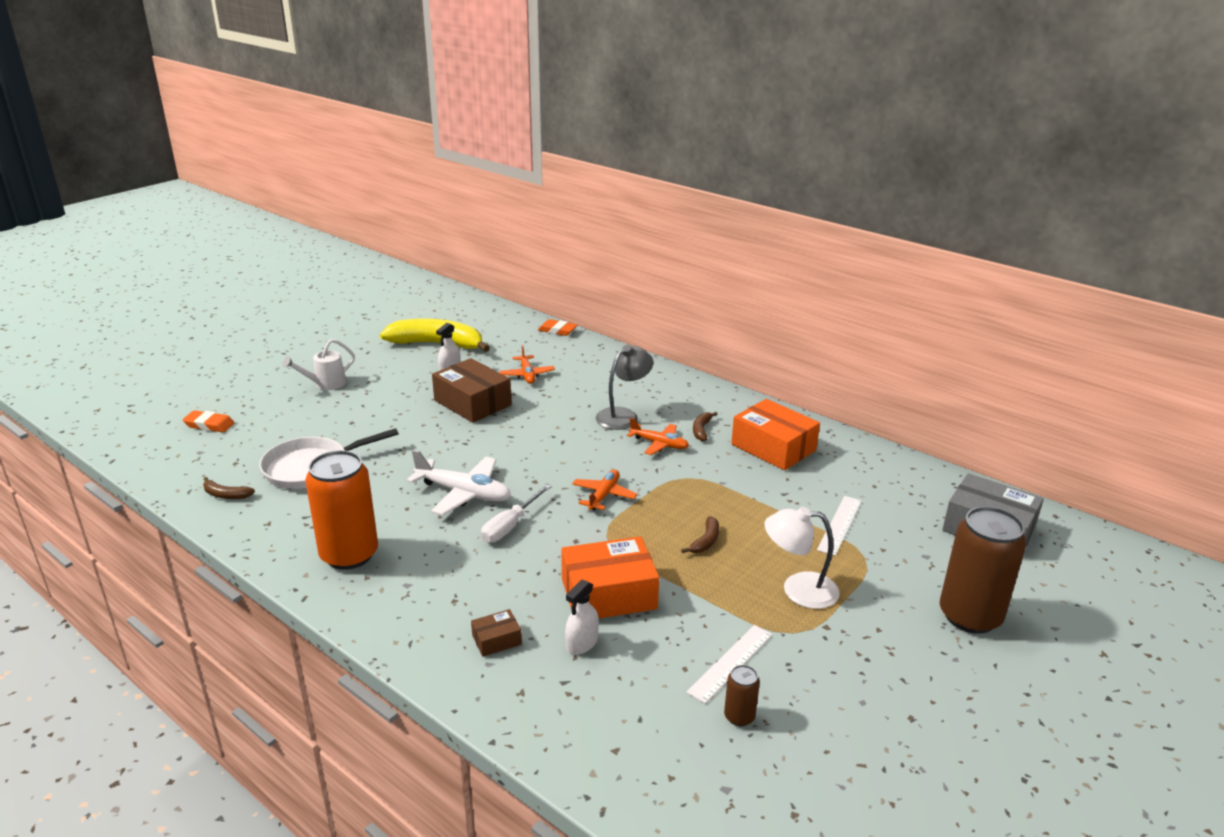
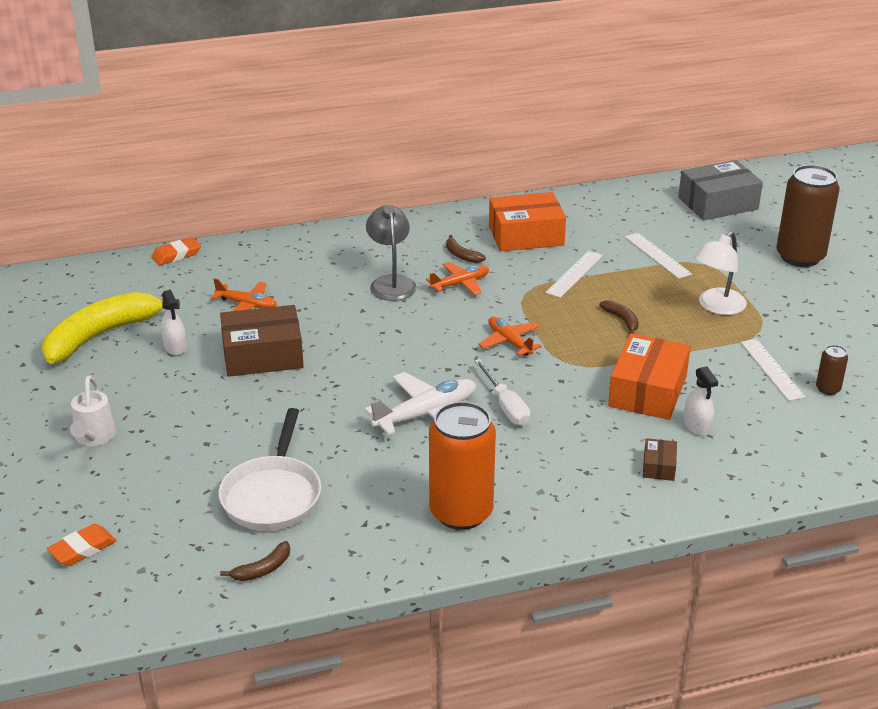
camera: 55 degrees left, 5 degrees up
none -> white ruler [545,251,603,298]

